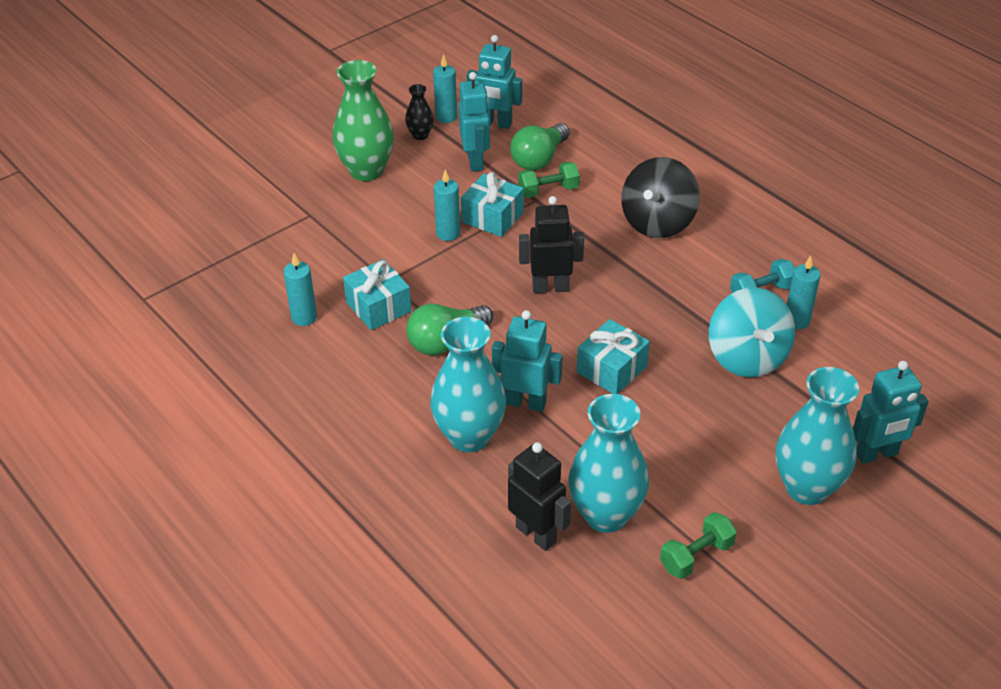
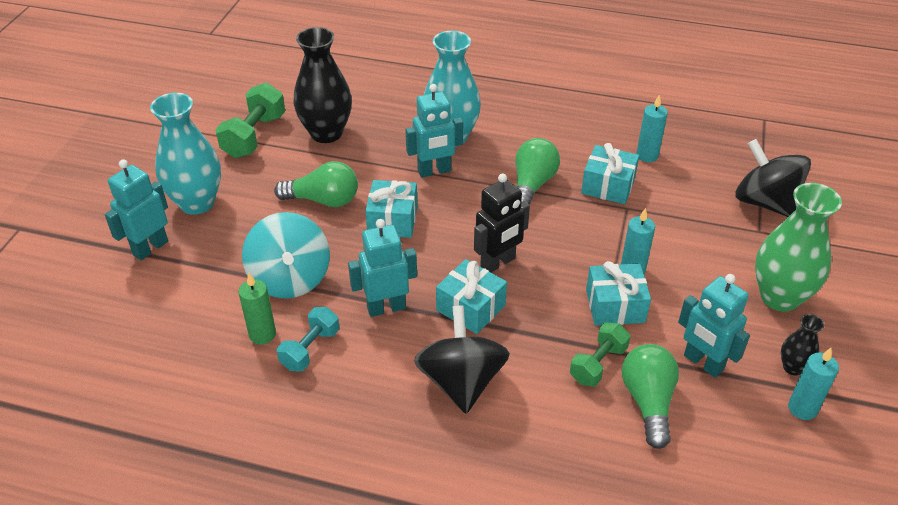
camera: 145 degrees right, 0 degrees up
turquoise robot [467,35,522,129] -> turquoise robot moved to [348,219,417,317]
black robot [508,442,571,551] -> none
turquoise vase [568,394,649,533] -> black vase [294,27,352,143]
green dumbbell [660,512,737,579] -> green dumbbell [215,83,285,158], size x1.52
turquoise spinning top [709,288,795,377] -> turquoise spinning top turned 150 degrees counterclockwise [242,212,330,299]
turquoise candle [787,256,821,329] -> green candle [238,273,276,344]
none -> green light bulb [274,161,358,207]
none -> turquoise gift [436,259,507,334]
none -> black spinning top [735,139,811,217]

